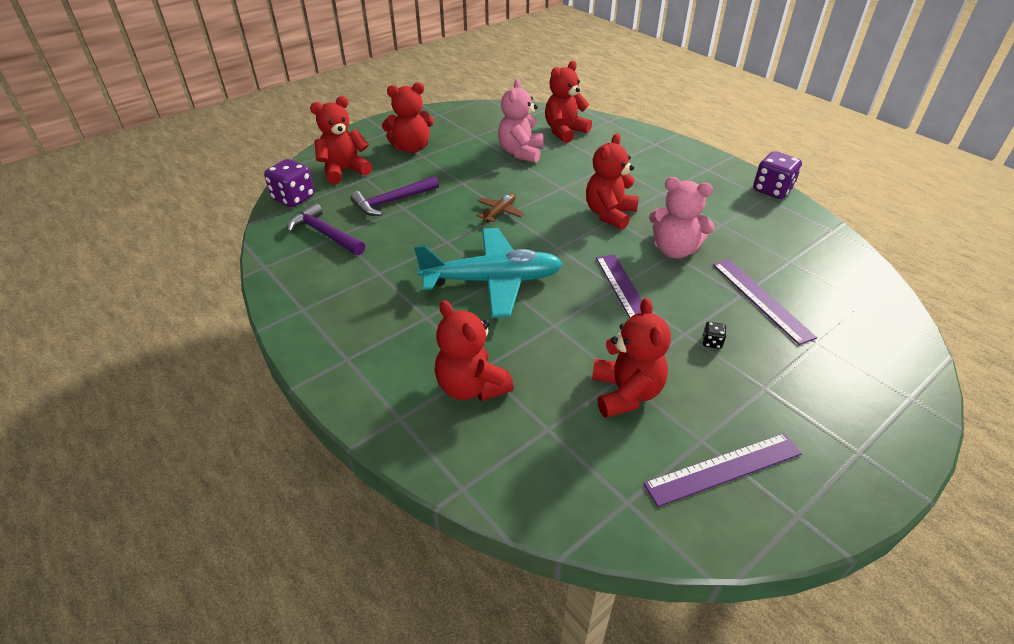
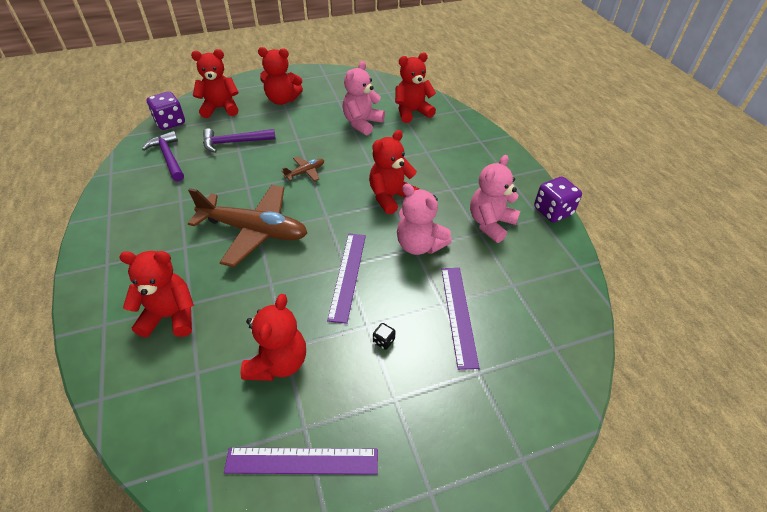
camera: 20 degrees right, 5 degrees up
turquoise plane [414,228,563,318] -> brown plane [188,185,307,267]
red teddy bear [435,300,514,401] -> red teddy bear turned 105 degrees clockwise [119,251,194,338]
none -> pink teddy bear [470,155,520,243]

